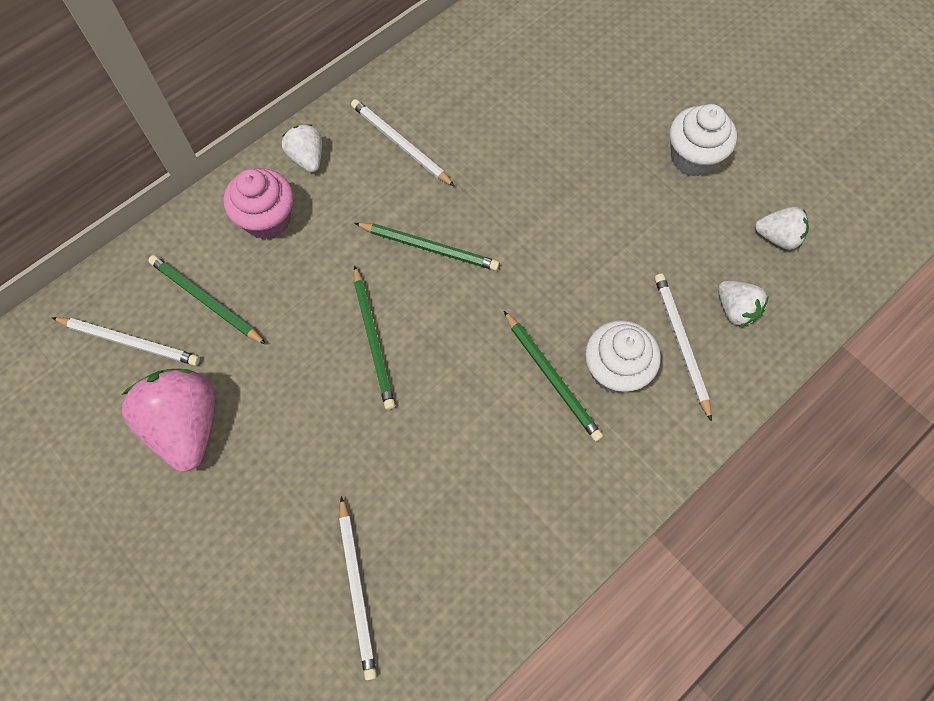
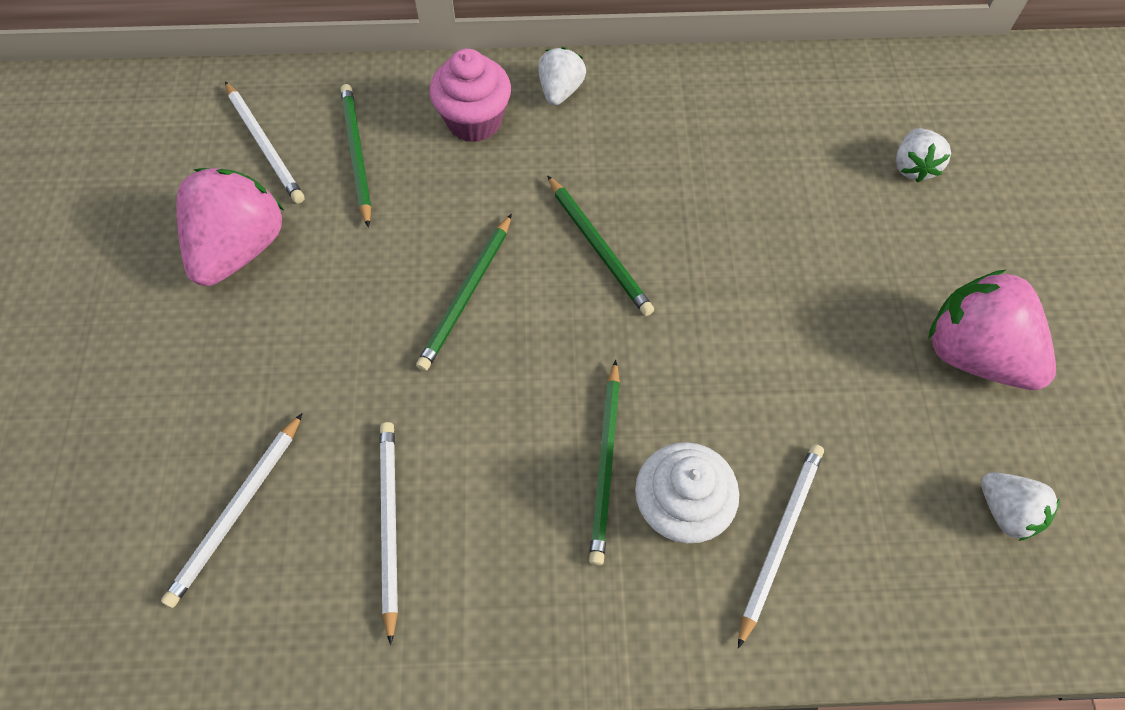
camera: 40 degrees right, 5 degrees down
white pencil [351,99,455,187] -> white pencil moved to [380,422,398,645]
white cupcake [670,104,737,176] -> pink strawberry [928,269,1056,390]
white strawberry [718,281,769,326] -> white strawberry moved to [896,128,951,183]

